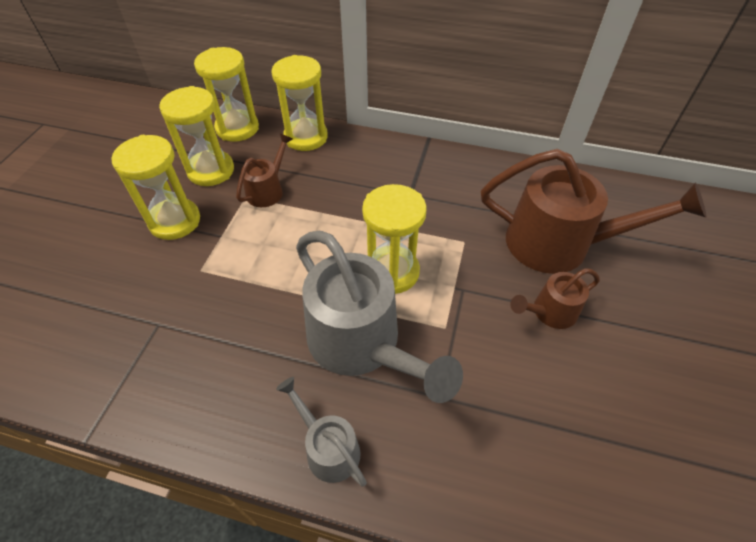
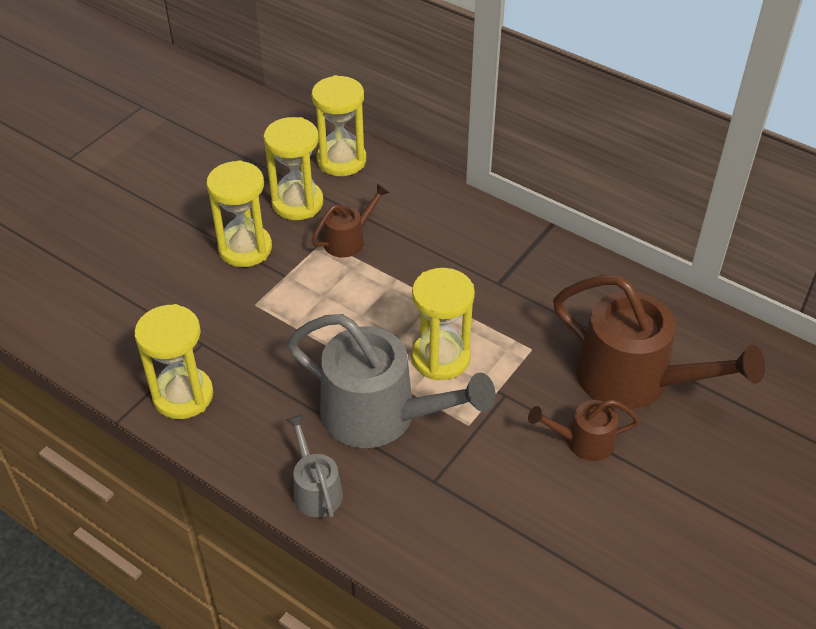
camera: 20 degrees right, 5 degrees down
yellow hourglass [271,55,328,151] -> yellow hourglass moved to [134,304,213,419]
grey watering can [296,231,463,403] -> grey watering can turned 45 degrees counterclockwise [287,314,495,448]

